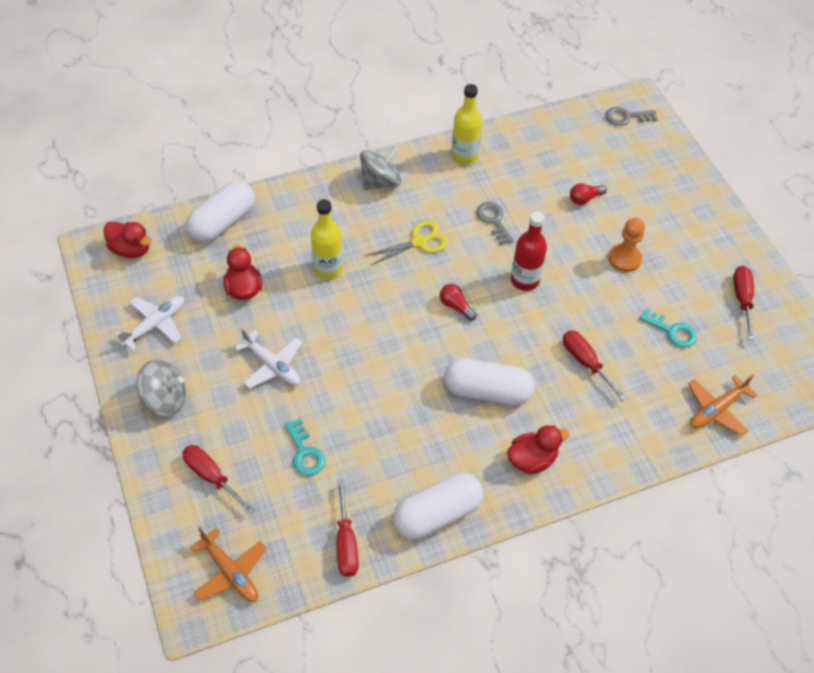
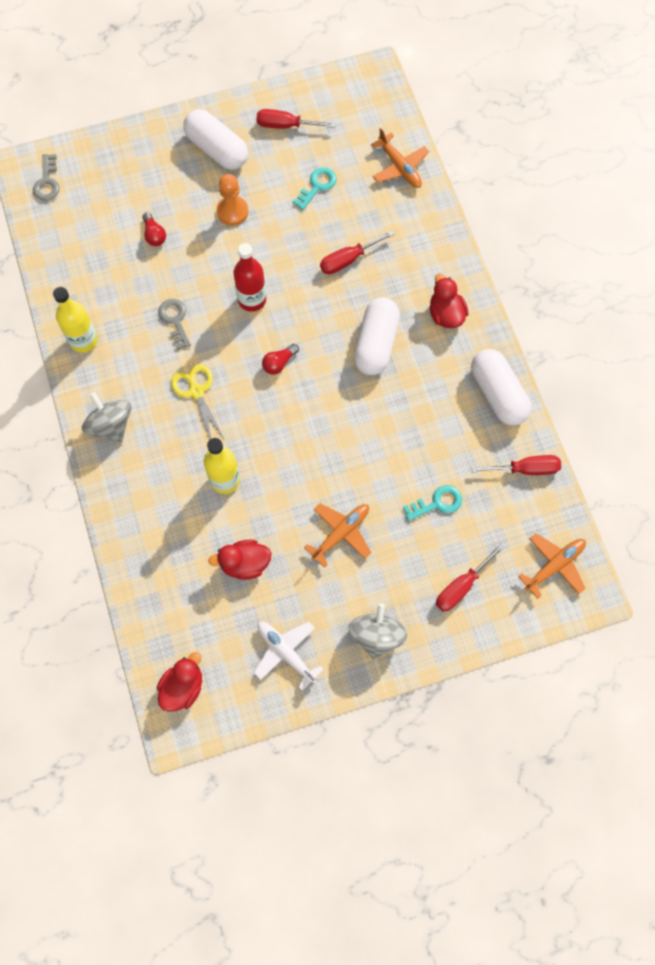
camera: 85 degrees left, 15 degrees up
white capsule [186,181,255,243] -> white capsule moved to [183,109,248,170]
white plane [235,328,302,389] -> orange plane [304,504,371,568]
grey key [476,202,514,245] -> grey key turned 90 degrees clockwise [158,299,191,350]

